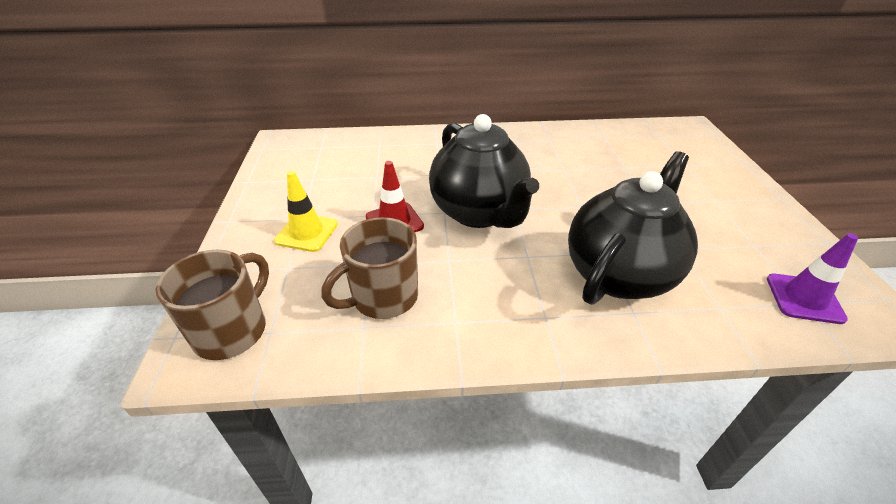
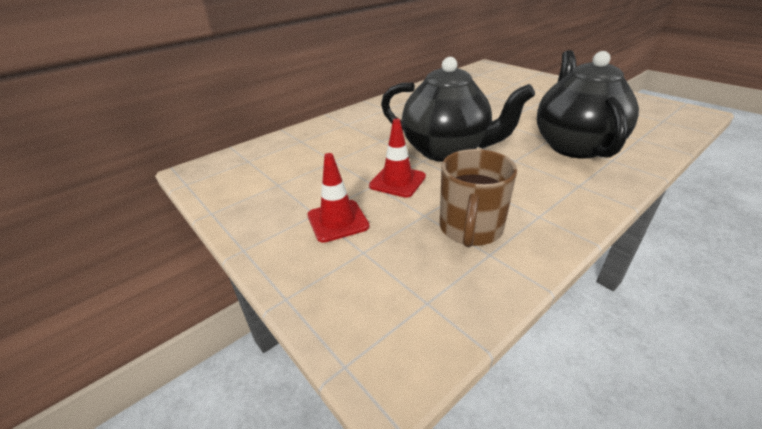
camera: 35 degrees left, 5 degrees down
brown mug [155,250,269,360] -> none
yellow traffic cone [274,171,338,252] -> red traffic cone [308,153,370,243]
purple traffic cone [767,233,858,324] -> none

